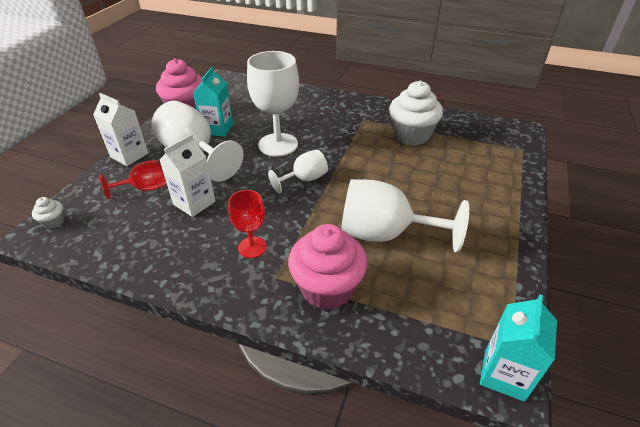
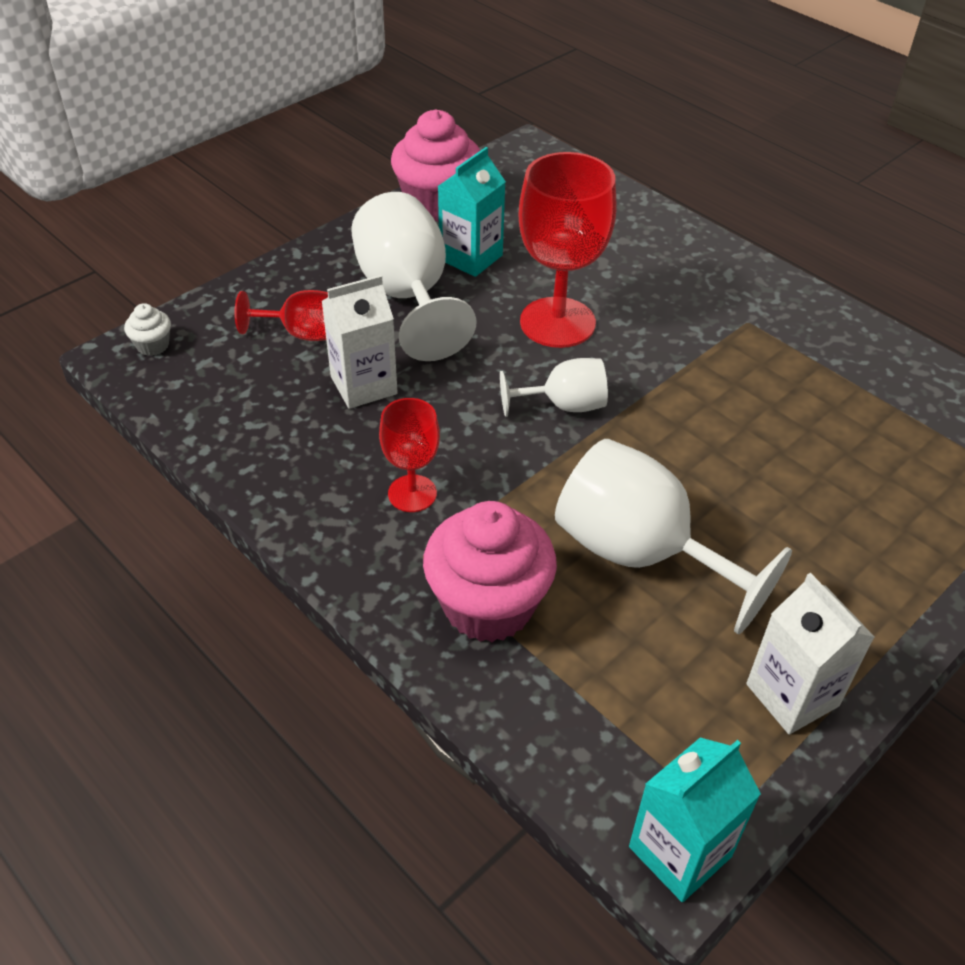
camera: 25 degrees right, 5 degrees up
white carton [93,93,148,166] -> white carton moved to [746,573,875,734]
white goblet [247,51,299,157] -> red goblet [519,152,616,348]
white cupcake [389,81,443,146] -> none

